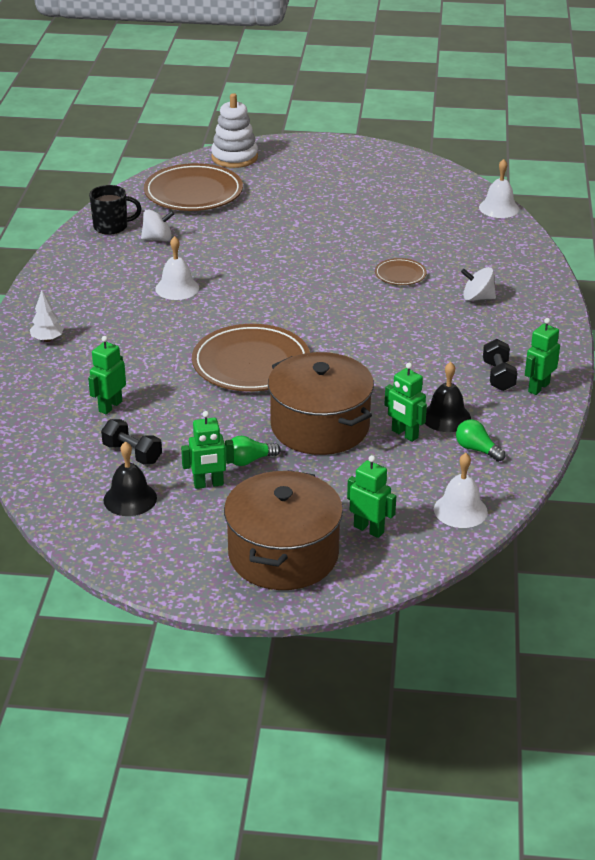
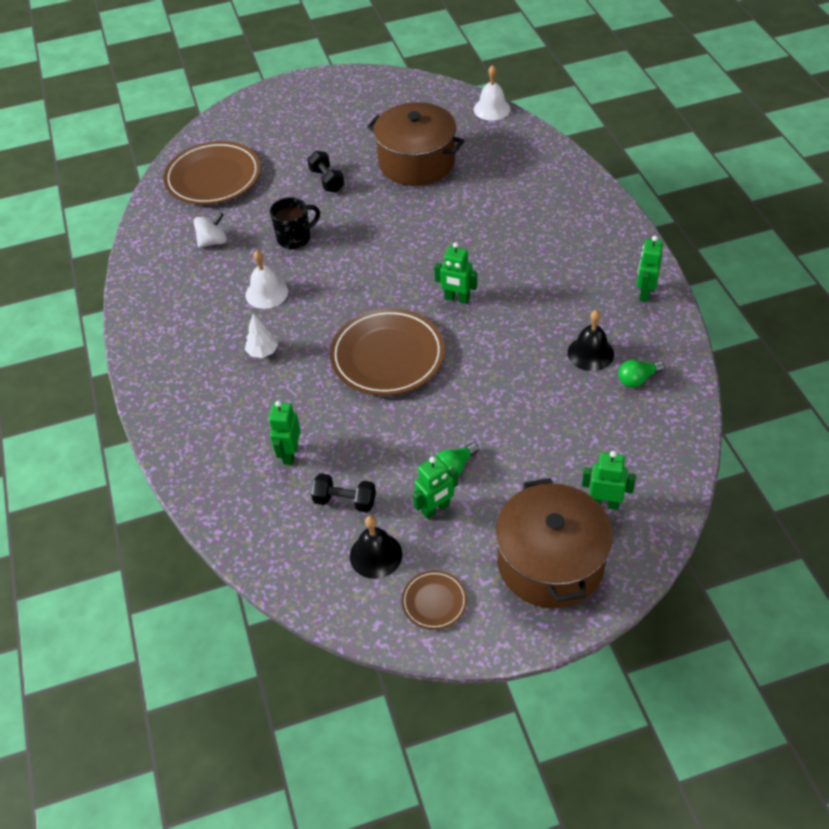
camera: 20 degrees left, 15 degrees up
white tree [30,290,64,342] -> white tree moved to [245,313,278,358]
black mug [89,185,142,235] -> black mug moved to [270,197,320,249]
white stacking toy [211,93,258,168] -> none
brown pot [268,352,374,455] -> brown pot moved to [367,102,464,186]
brown plate [375,258,427,285] -> brown plate moved to [401,570,467,630]
green robot [384,363,427,442] -> green robot moved to [434,242,477,304]
white bell [434,453,488,528] -> none
green light bulb [456,420,505,462] -> green light bulb turned 45 degrees counterclockwise [618,360,664,388]
white spinning top [461,267,496,301] -> none
black dumbbell [483,339,517,391] -> black dumbbell moved to [307,151,344,192]

